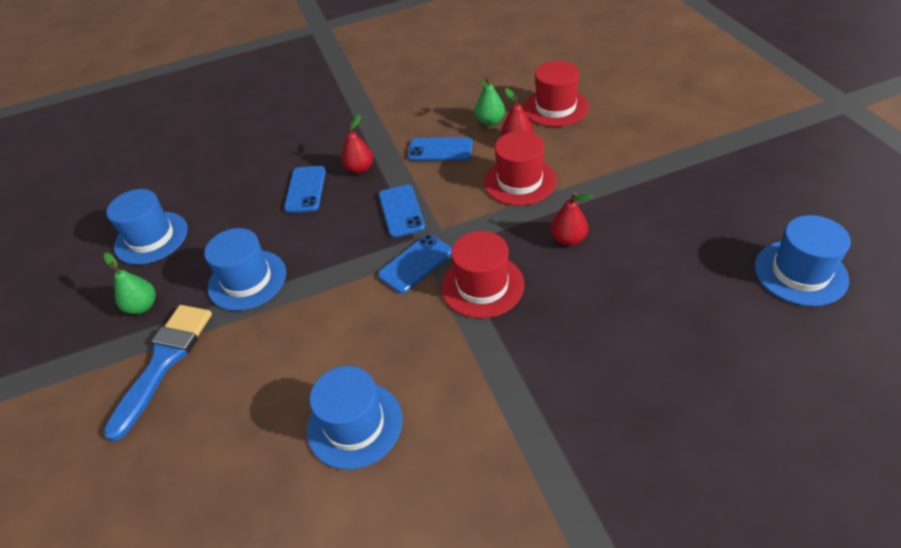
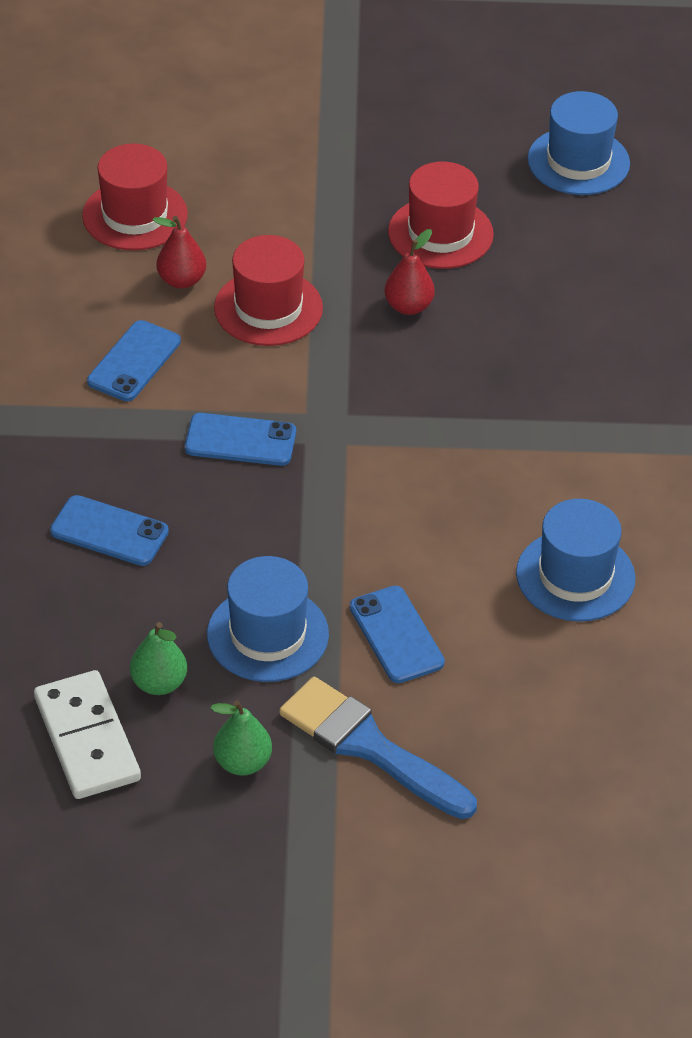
camera: 75 degrees left, 0 degrees up
blue hat [106,189,188,265] -> white domino [34,670,141,799]
red pear [341,114,373,174] -> none
blue phone [378,234,452,294] -> blue phone moved to [350,586,445,683]
red hat [441,231,525,319] -> red hat moved to [388,162,494,269]
green pear [475,77,505,126] -> green pear moved to [130,622,187,695]

